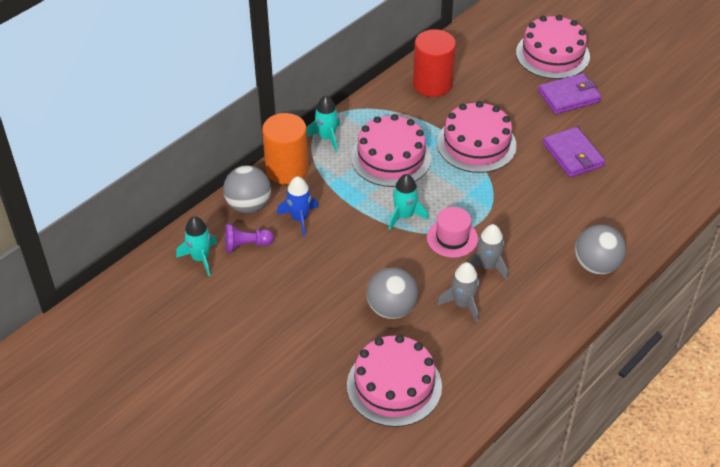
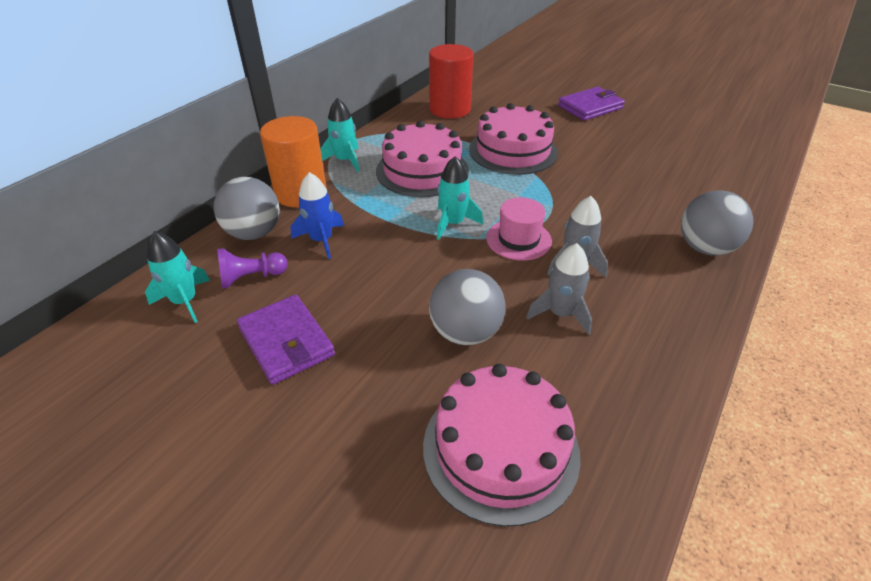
camera: 10 degrees left, 5 degrees down
pink cake [516,15,590,79] -> none
purple wallet [543,127,605,178] -> purple wallet moved to [237,294,335,385]

